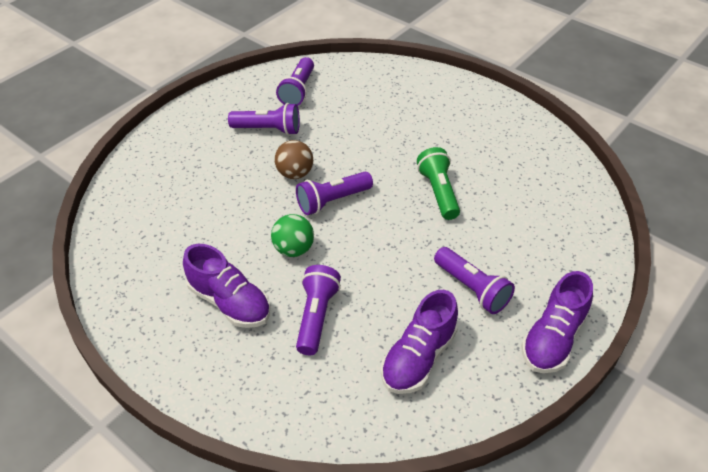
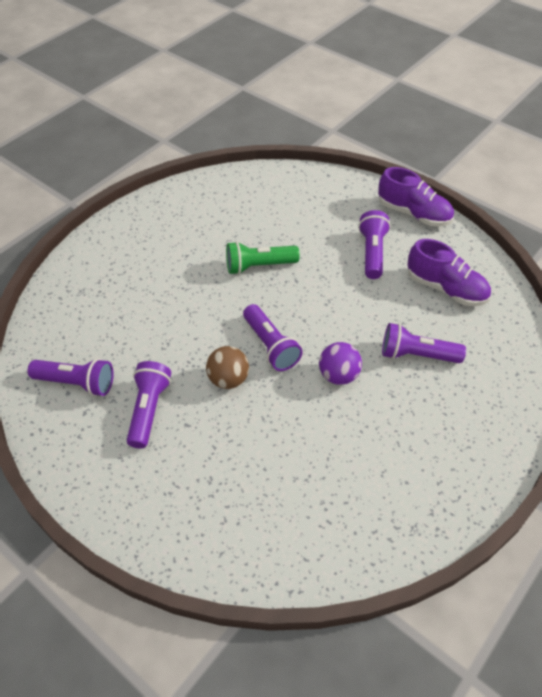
camera: 90 degrees left, 5 degrees up
purple shoe [183,244,270,328] -> none
green ball [271,214,314,257] -> purple ball [319,342,362,385]
purple flashlight [434,247,515,314] -> purple flashlight turned 45 degrees counterclockwise [358,210,391,279]

